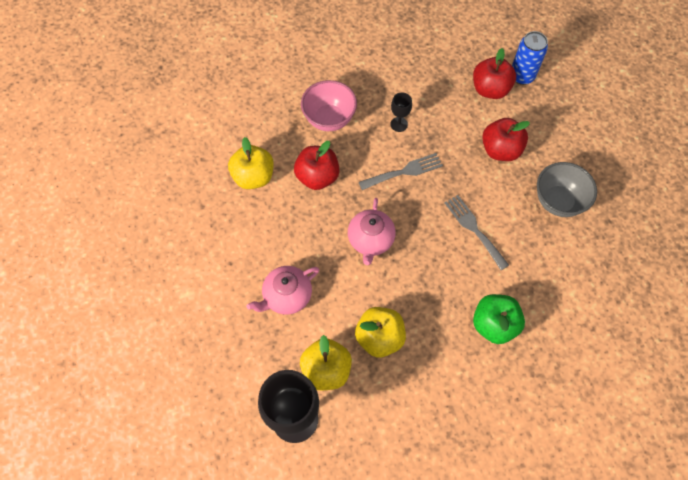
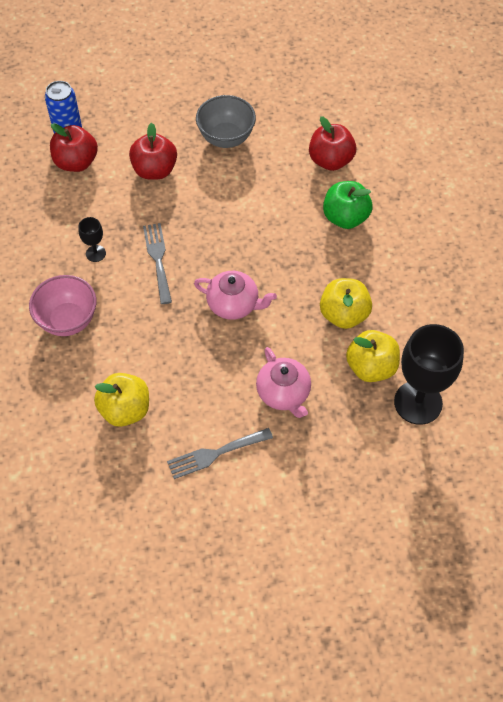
camera: 80 degrees left, 5 degrees down
red apple [294,141,340,190] -> red apple moved to [309,116,356,171]
grey fork [445,195,509,270] -> grey fork moved to [167,428,273,479]

